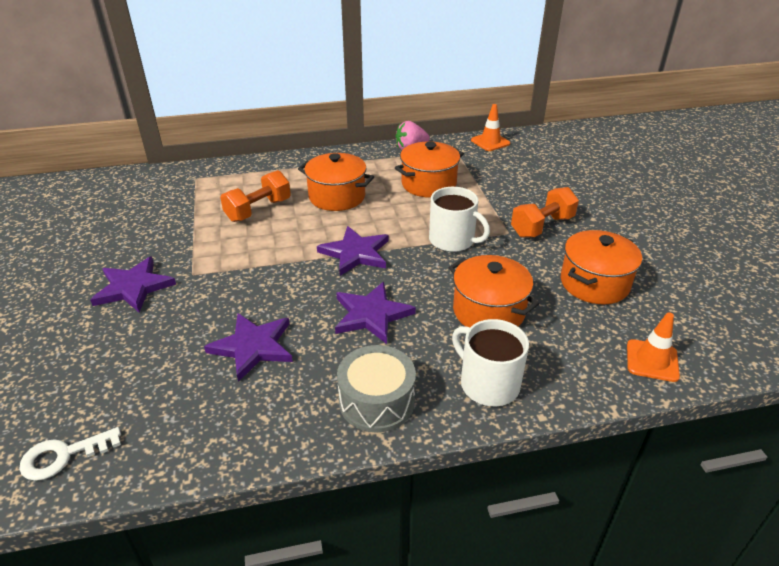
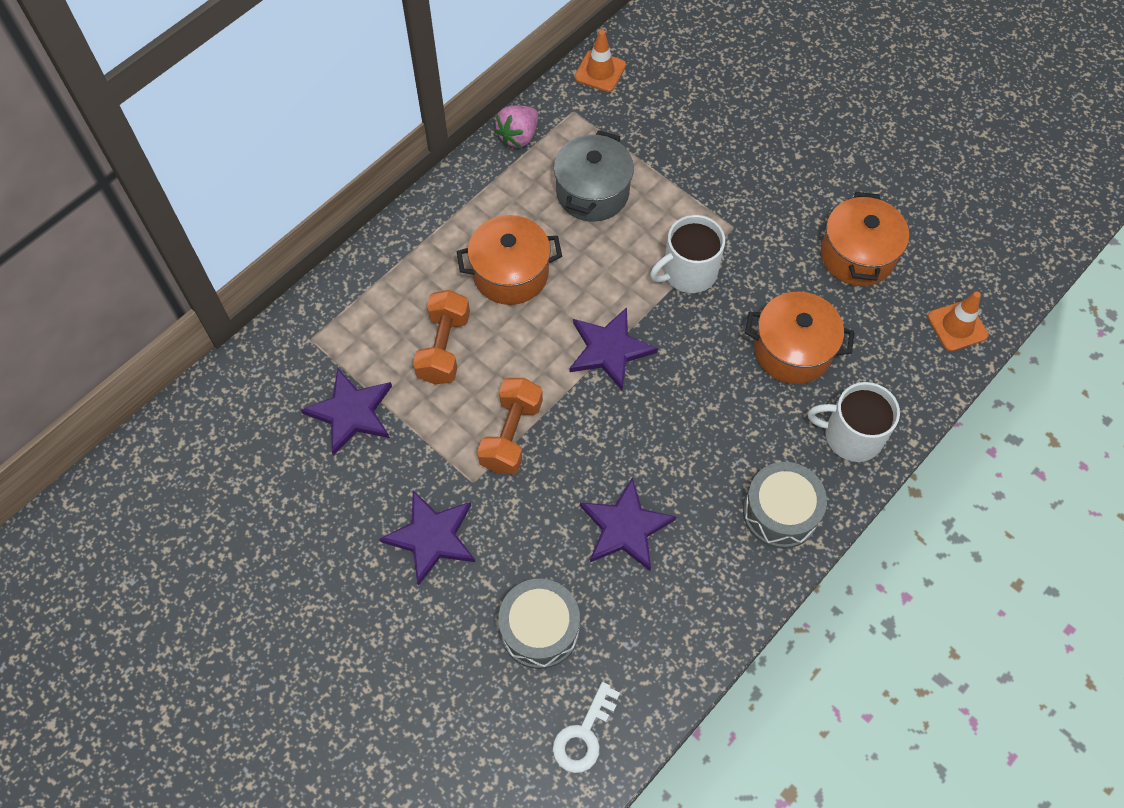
camera: 35 degrees left, 25 degrees up
purple star [335,282,416,344] -> purple star moved to [301,367,392,456]
orange pot [395,141,464,198] -> grey pot [554,130,634,222]
white mug [429,187,490,252] -> white mug turned 150 degrees clockwise [650,215,725,293]
orange dumbbell [511,187,579,238] -> orange dumbbell moved to [477,378,543,474]
none -> grey drum [499,579,580,669]

